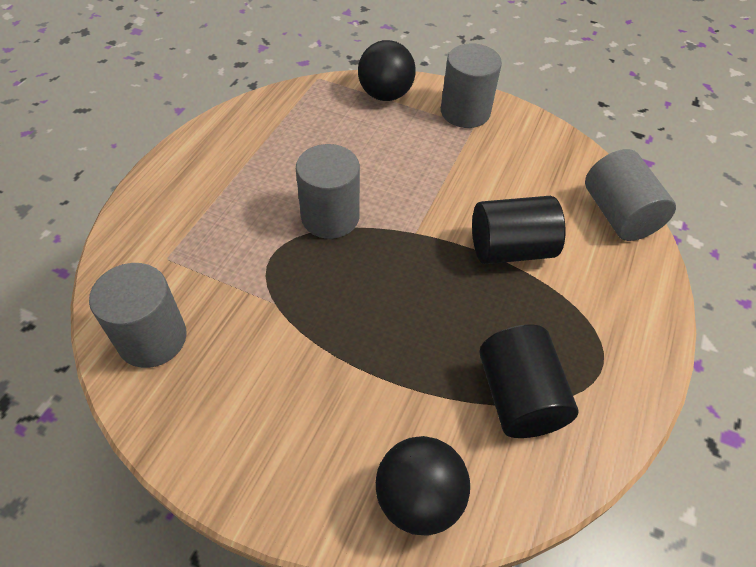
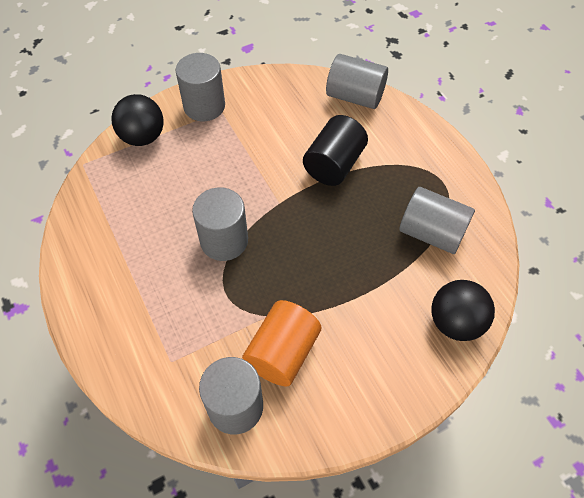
camera: 50 degrees left, 5 degrees up
black cylinder [480,324,579,438] -> grey cylinder [399,187,475,254]
none -> orange cylinder [242,300,321,387]

